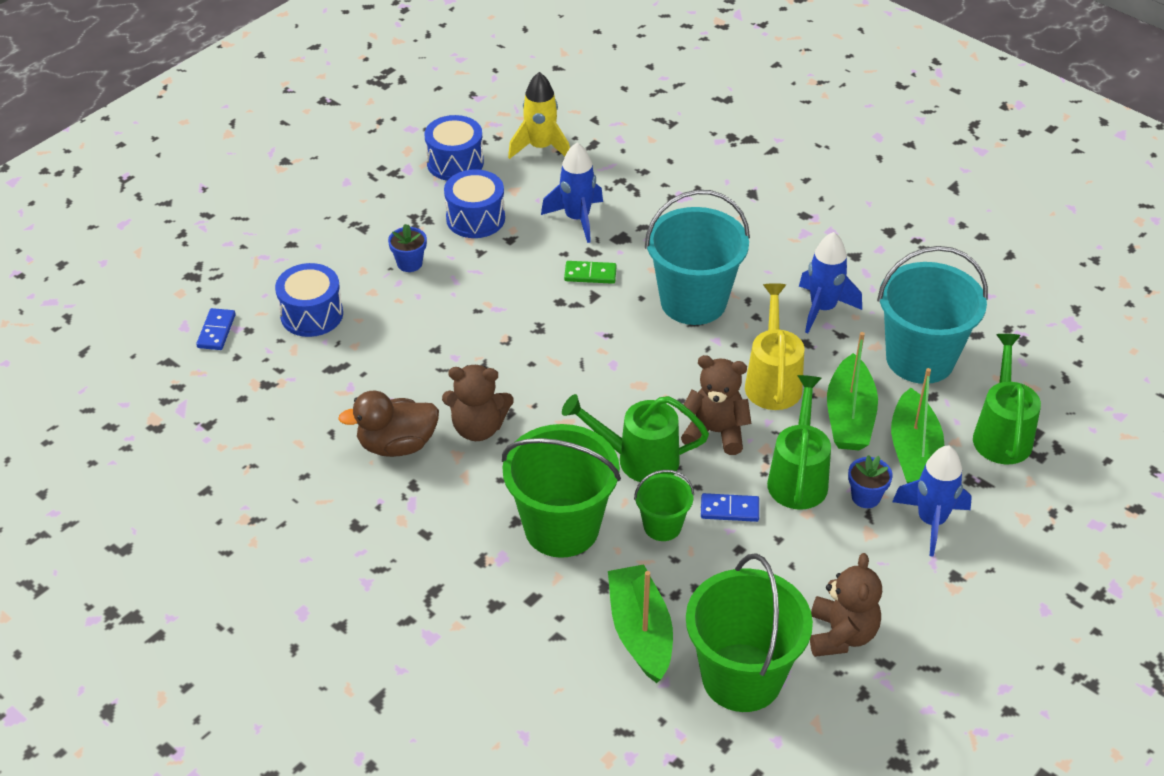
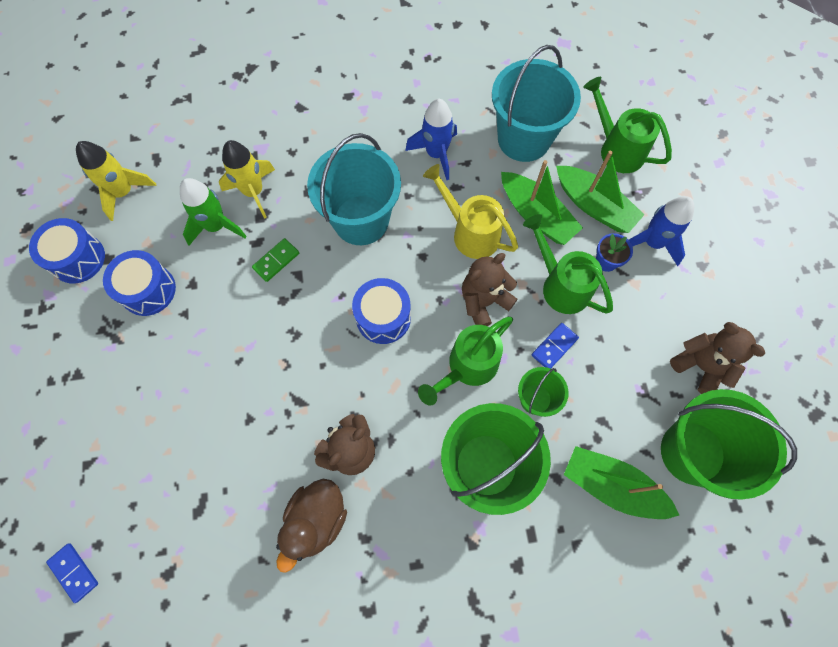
camera: 50 degrees left, 25 degrees up
blue drum [275,263,343,337] -> blue drum moved to [352,278,411,344]
blue flower pot [388,224,427,272] -> none
blue rocket [541,142,603,243] -> green rocket [180,178,247,245]
none -> yellow rocket [219,140,275,219]

